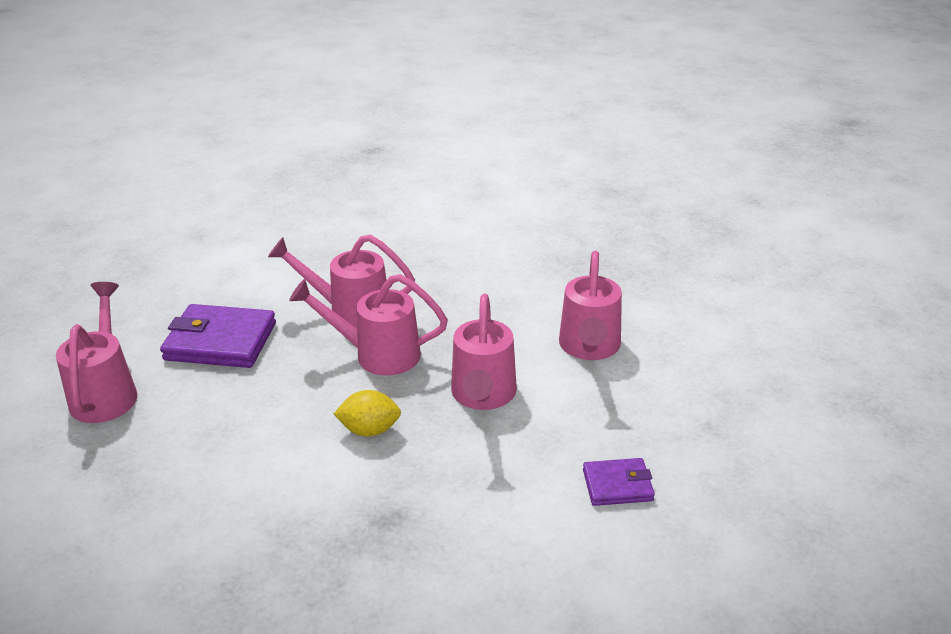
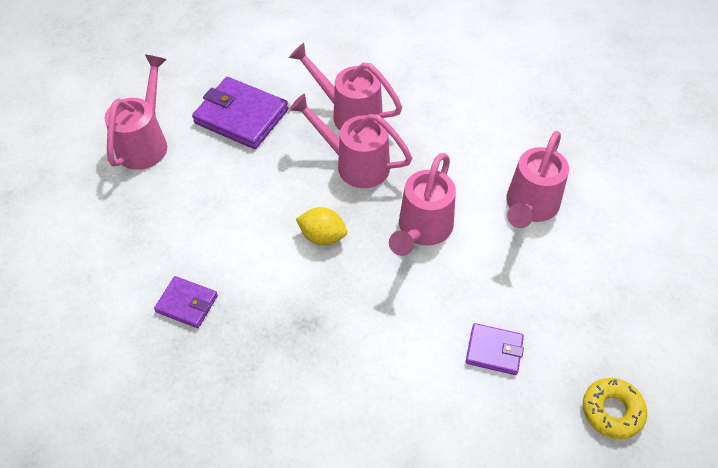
camera: 20 degrees right, 20 degrees up
none -> purple wallet [154,276,218,328]
none -> yellow donut [583,378,647,439]

